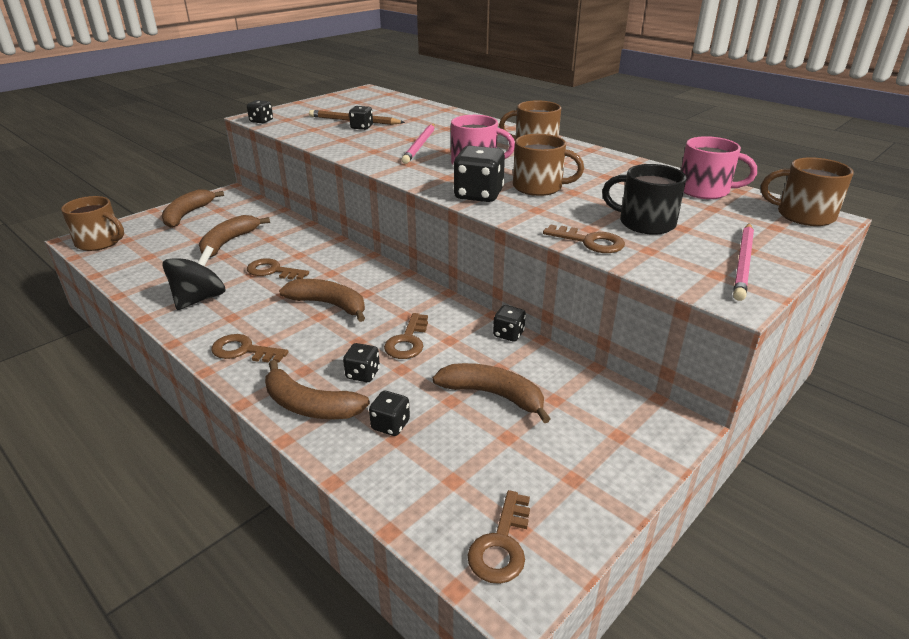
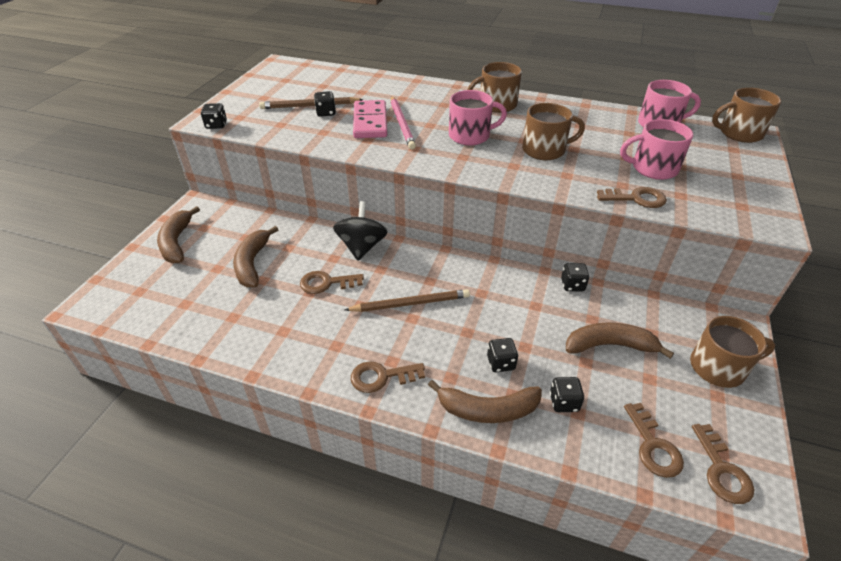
camera: 25 degrees left, 10 degrees up
brown mug [61,196,124,251] -> brown mug moved to [690,316,775,388]
black spinning top [162,246,225,310] -> black spinning top moved to [333,201,388,261]
brown banana [279,279,365,322] -> brown pencil [344,289,470,312]
brown key [384,313,428,359] -> brown key moved to [624,403,684,478]
black dice [453,146,505,202] -> none
black mug [602,164,687,235] -> pink mug [620,119,693,180]
pink pencil [733,223,754,301] -> none
none -> pink domino [353,100,387,138]

